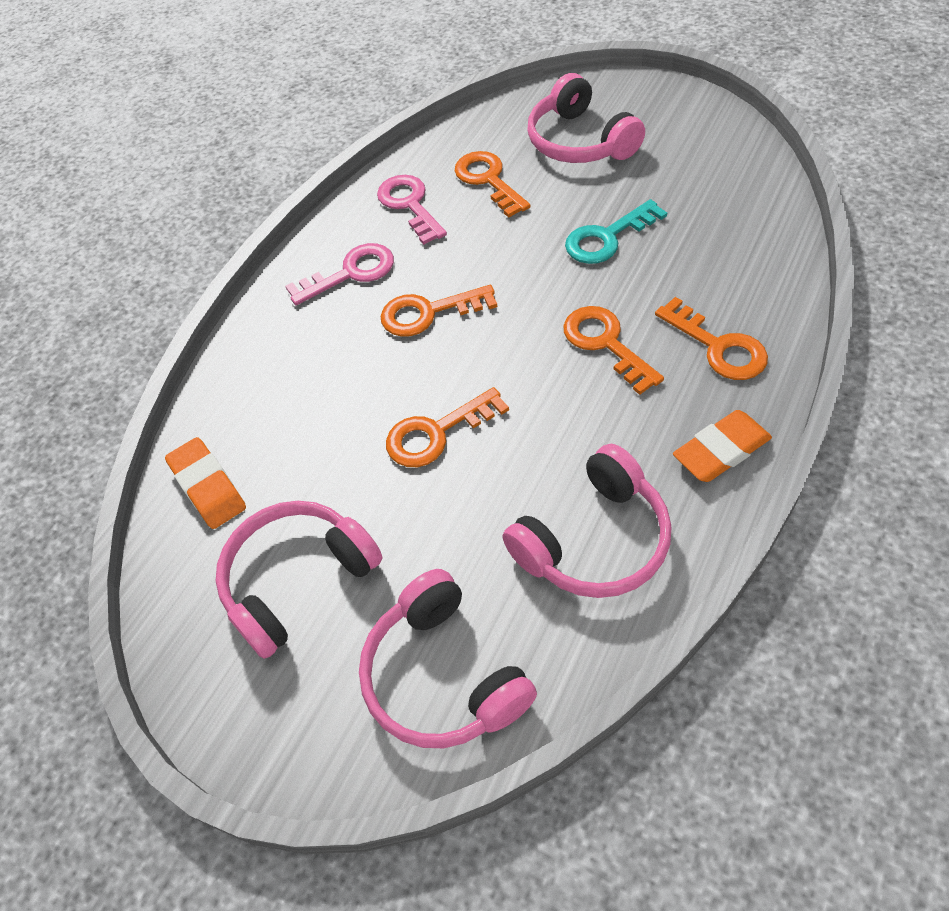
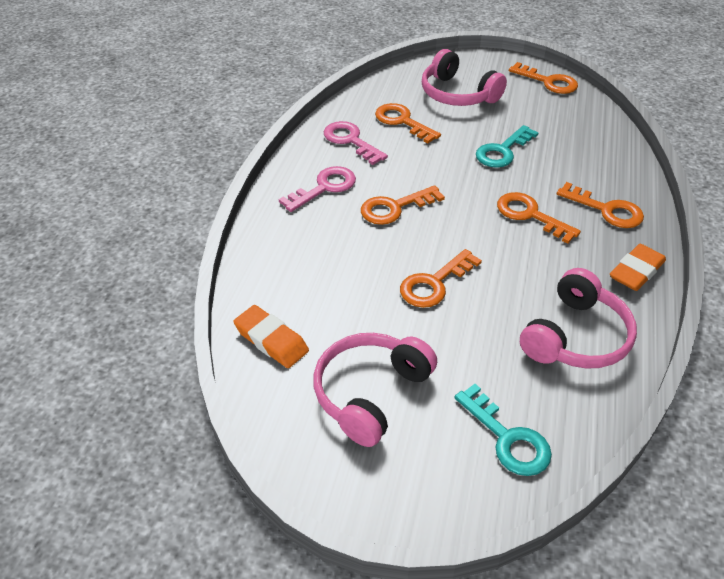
camera: 20 degrees left, 10 degrees down
pink headphones [359,569,537,748] -> turquoise key [454,384,552,476]
none -> orange key [509,62,578,94]

